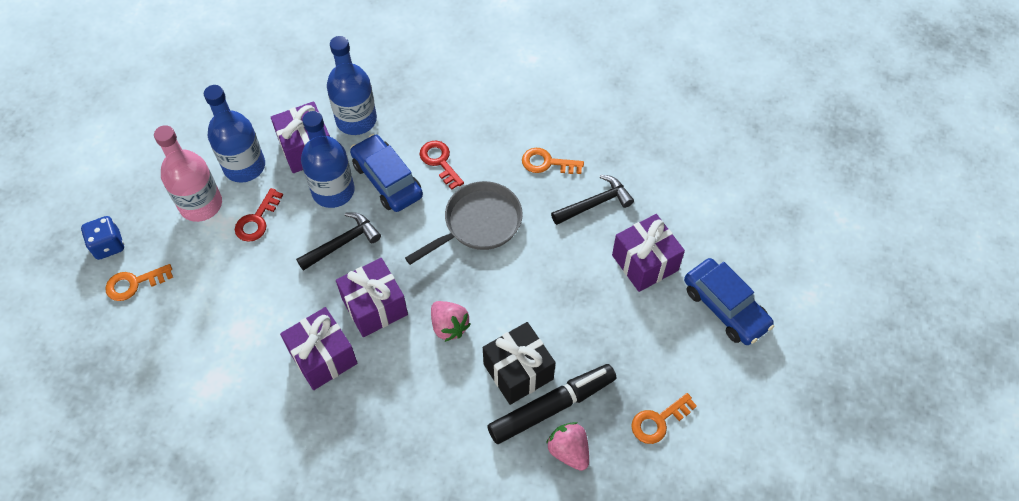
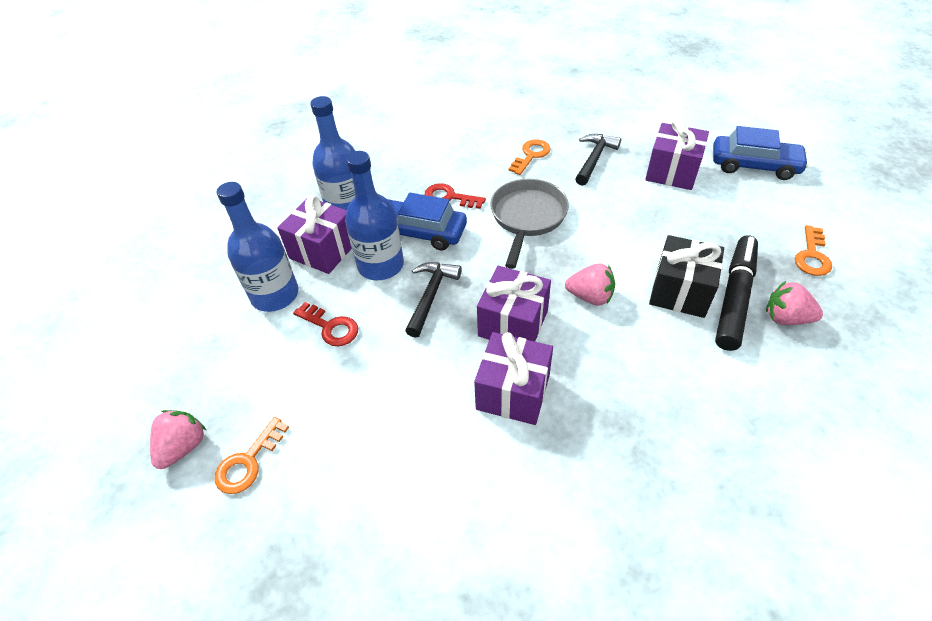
camera: 35 degrees left, 10 degrees down
blue dice [81,216,124,260] -> pink strawberry [150,410,206,469]
pink bottle [154,125,222,222] -> none
red key [235,188,283,242] -> red key turned 45 degrees counterclockwise [293,302,358,346]
orange key [522,148,584,174] -> orange key turned 150 degrees clockwise [509,139,551,175]

